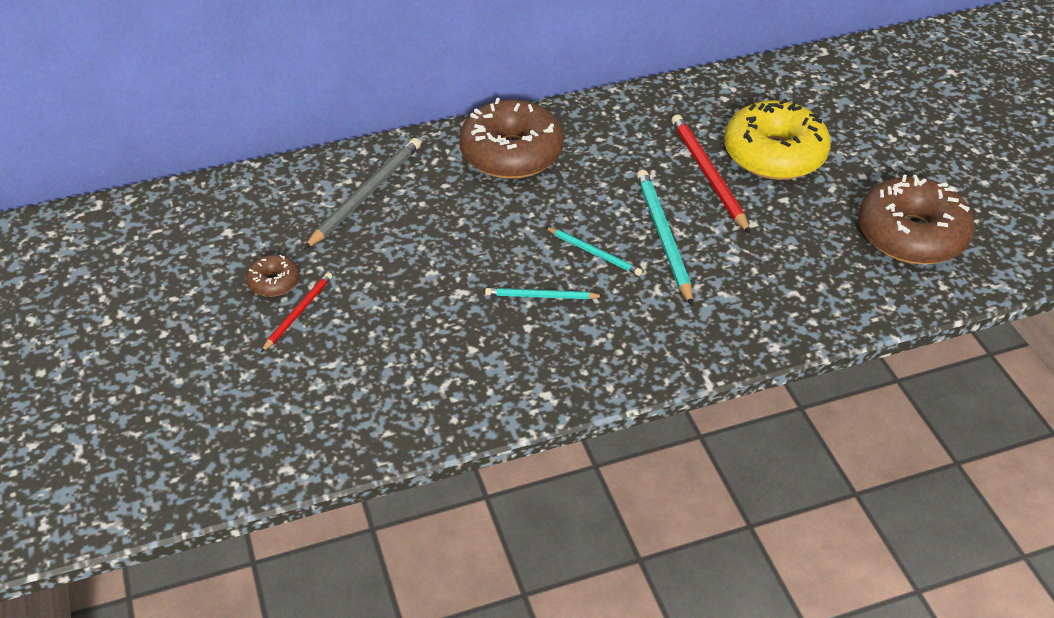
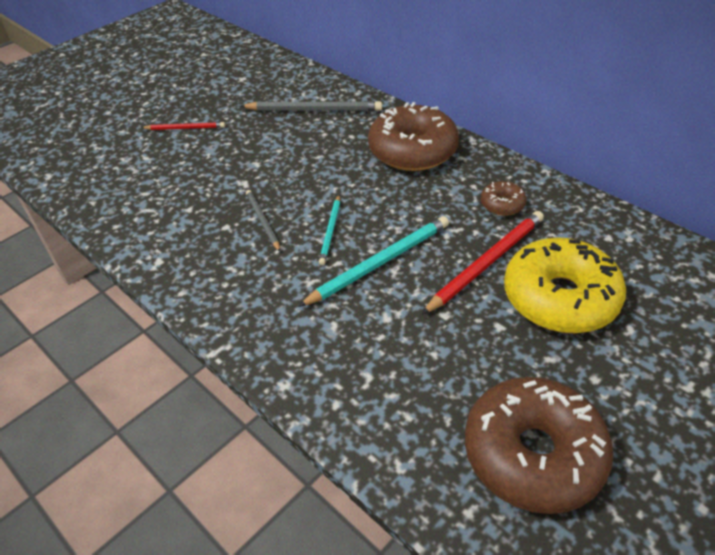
camera: 65 degrees right, 0 degrees up
brown donut [246,255,299,297] -> brown donut moved to [481,181,527,216]
turquoise pencil [485,288,603,299] -> grey pencil [246,190,280,252]

